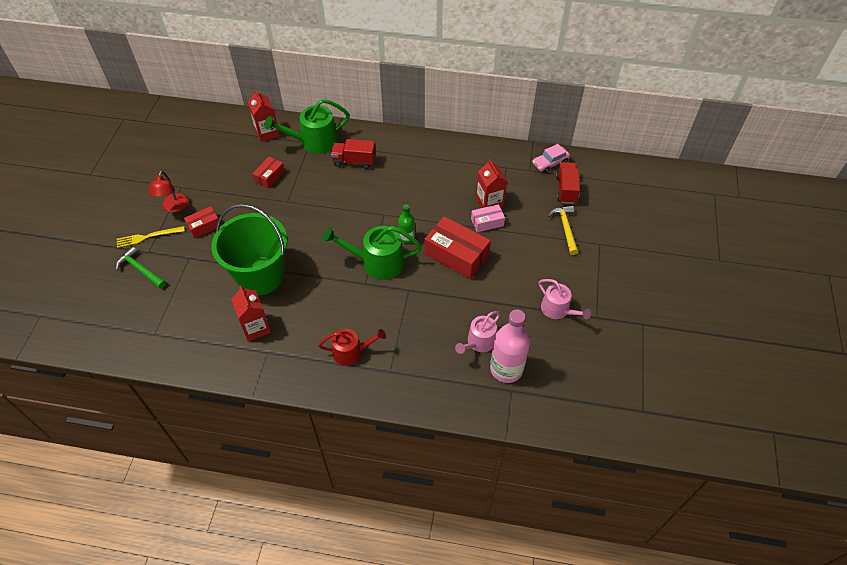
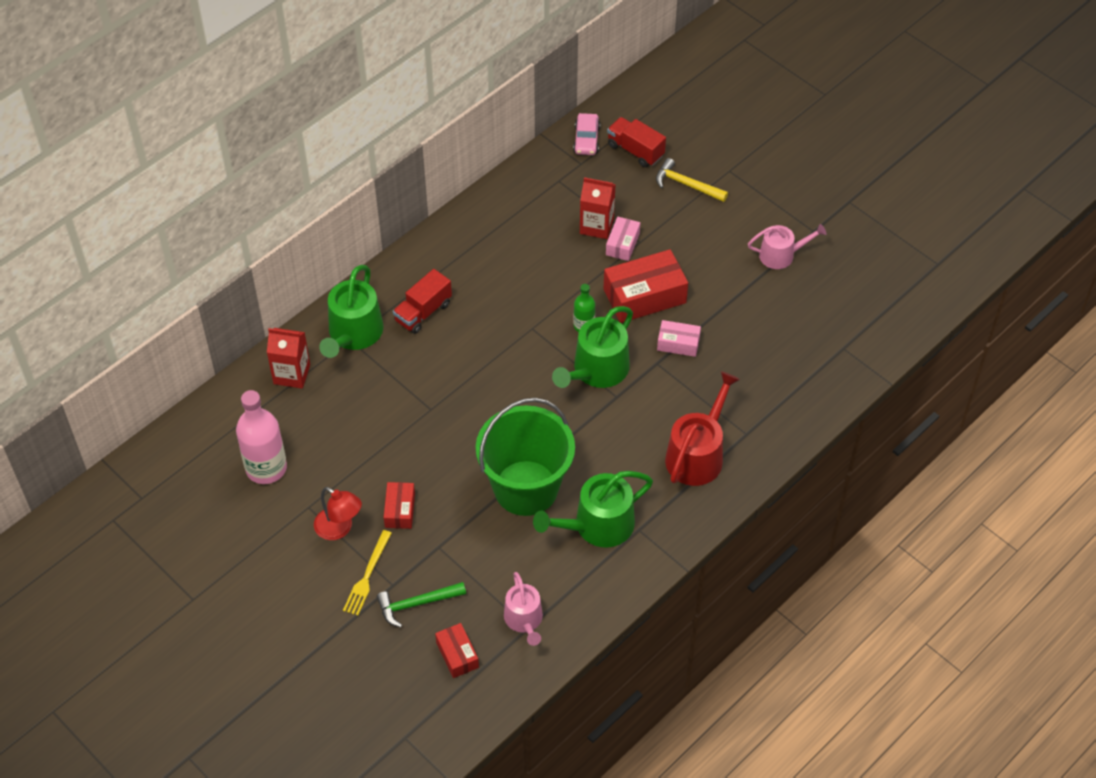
camera: 55 degrees left, 0 degrees up
red carton [231,286,271,342] -> green watering can [533,471,653,548]
red box [252,157,285,189] -> red box moved to [435,623,479,678]
red watering can [318,329,386,366] -> red watering can [665,371,740,486], size x1.55
pink watering can [455,311,500,354] -> pink watering can moved to [504,572,543,646]
pink bottle [490,310,530,383] -> pink bottle moved to [236,390,287,484]
none -> pink box [657,320,701,357]

